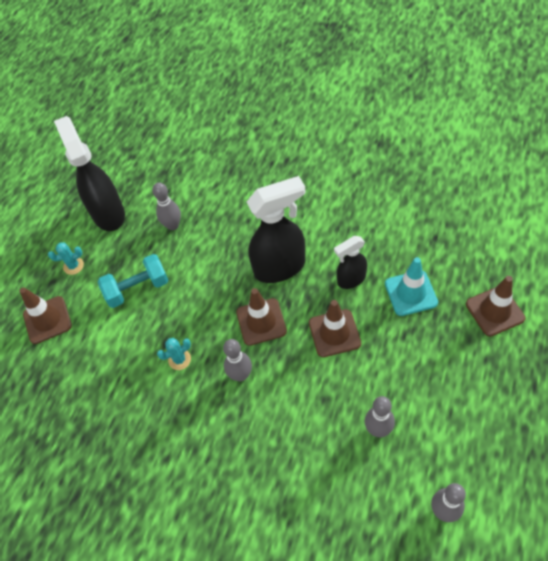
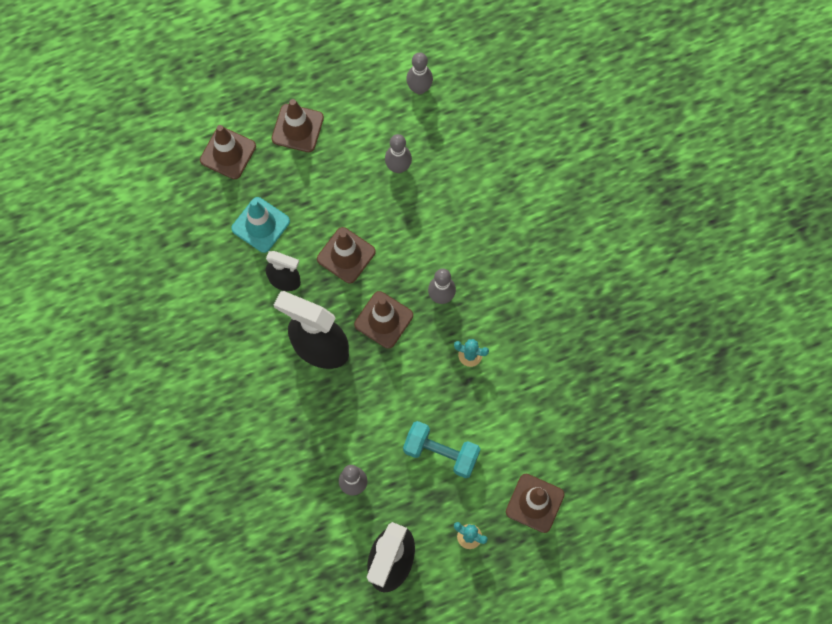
camera: 140 degrees left, 15 degrees up
none -> brown traffic cone [272,99,324,152]

